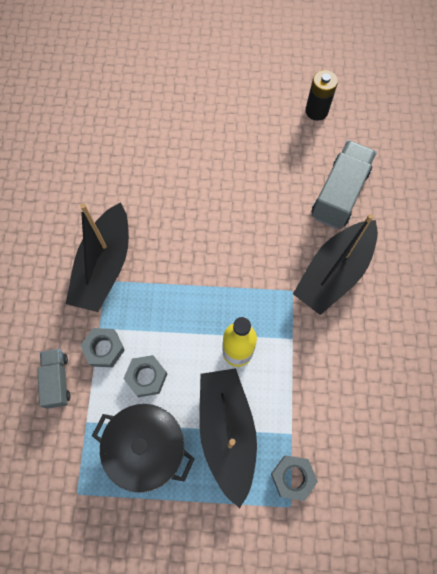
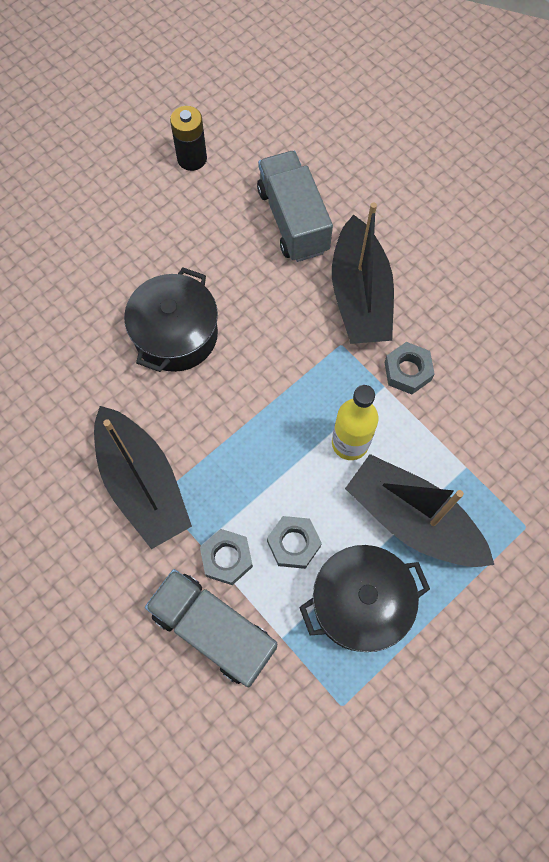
camera: 45 degrees left, 0 degrees up
grey truck [37,349,71,409] -> grey truck [145,569,277,687], size x1.73
grey nut [271,455,318,501] -> grey nut moved to [384,342,435,395]
none -> black pot [124,267,218,372]

